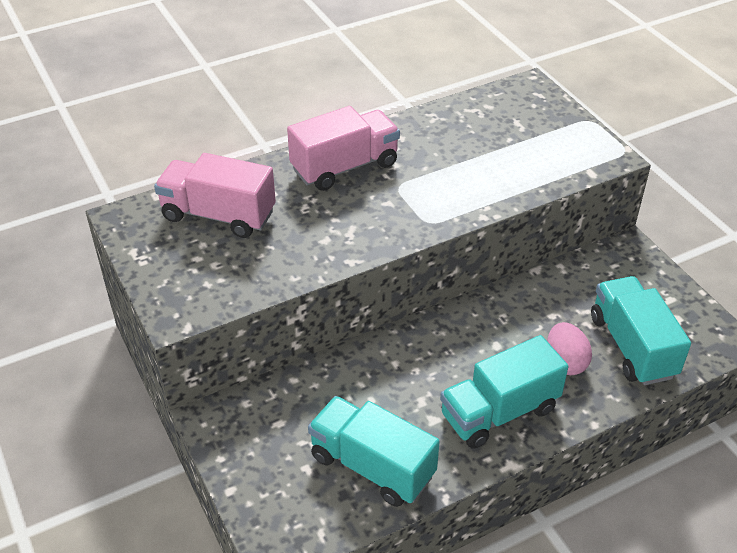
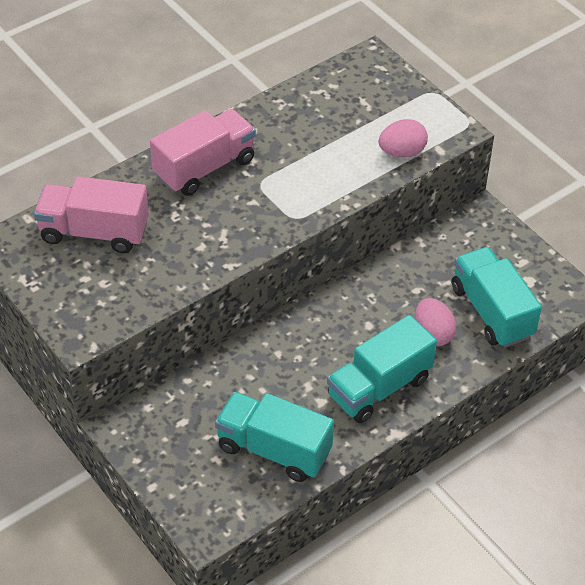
camera: 10 degrees left, 5 degrees up
none -> pink egg [378,119,428,158]

